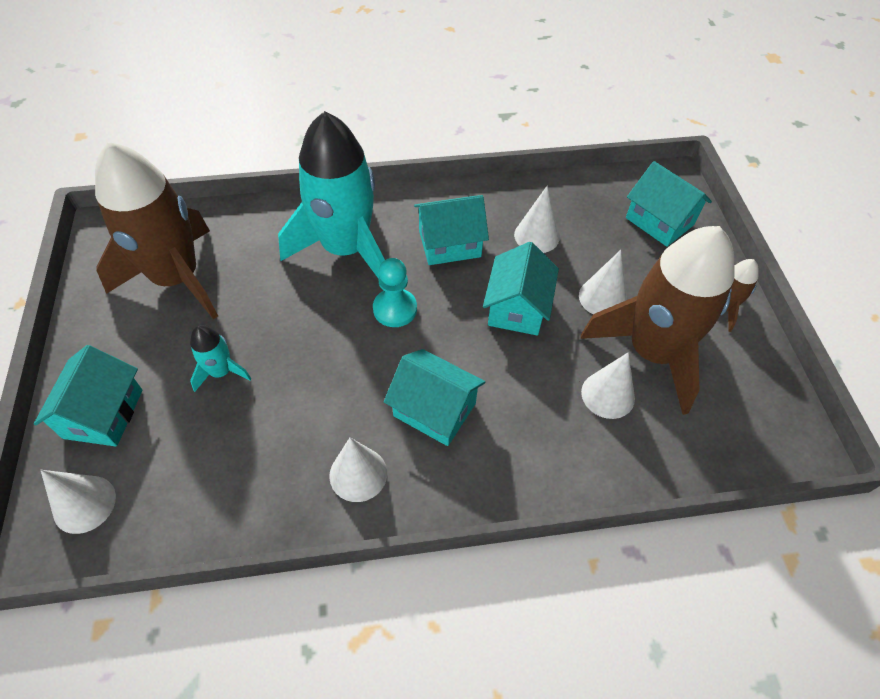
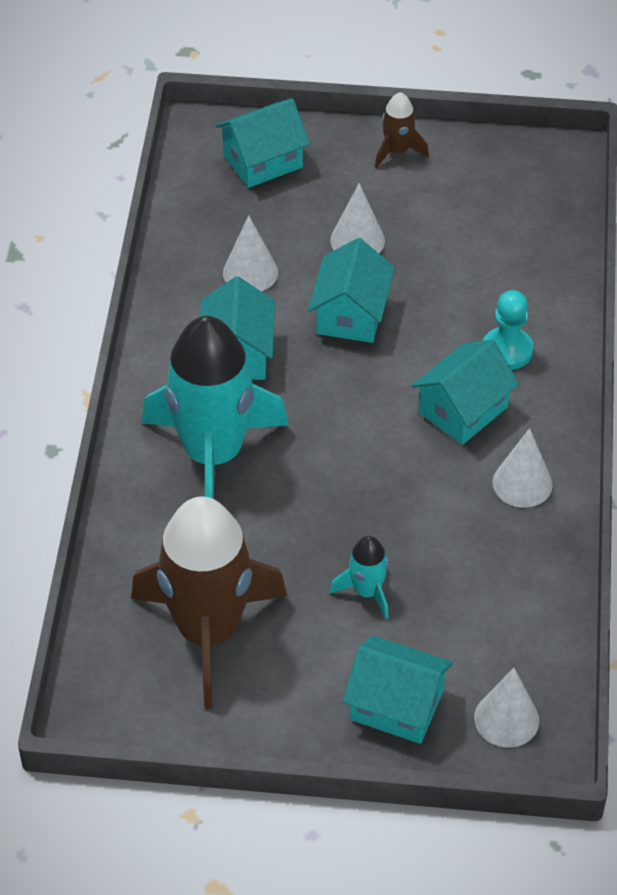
camera: 75 degrees left, 5 degrees down
turquoise pawn [373,258,417,327] -> turquoise pawn moved to [483,290,534,370]
turquoise house [483,242,559,336] -> turquoise house turned 75 degrees clockwise [308,238,395,343]
brown rocket [580,226,735,415] -> none
white cone [581,352,635,419] -> none

